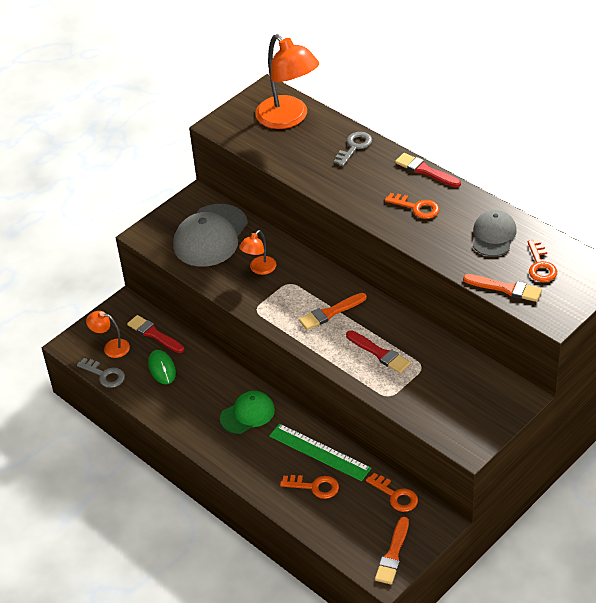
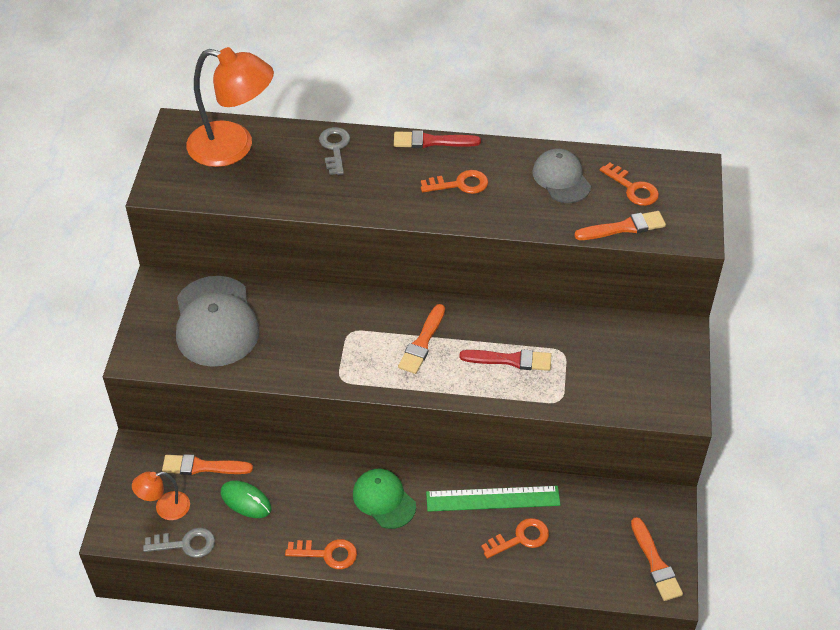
camera: 40 degrees left, 5 degrees up
red brush [127,315,184,353] -> orange brush [162,454,253,475]
green cap [220,391,275,434] -> green cap turned 60 degrees counterclockwise [353,469,416,529]
orange lamp [239,230,276,275] -> none
orange key [366,473,418,512] -> orange key moved to [285,539,357,569]

